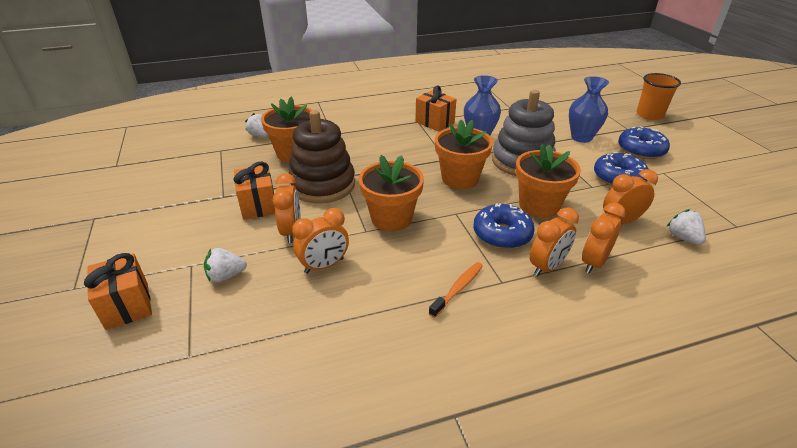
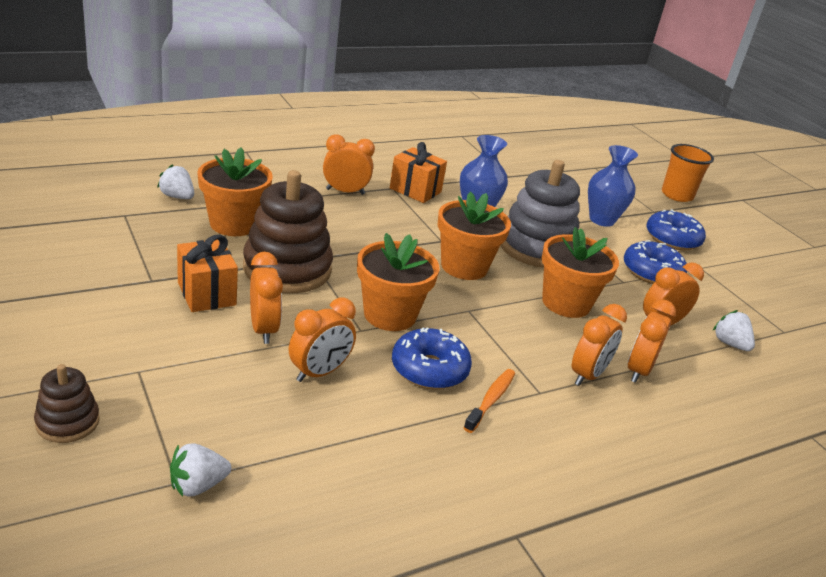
camera: 15 degrees left, 5 degrees down
orange gift [84,253,152,330] -> brown stacking toy [34,364,100,443]
white strawberry [204,248,247,282] -> white strawberry moved to [170,443,231,496]
blue donut [473,203,534,249] -> blue donut moved to [392,327,472,389]
none -> orange clock [323,134,375,195]

